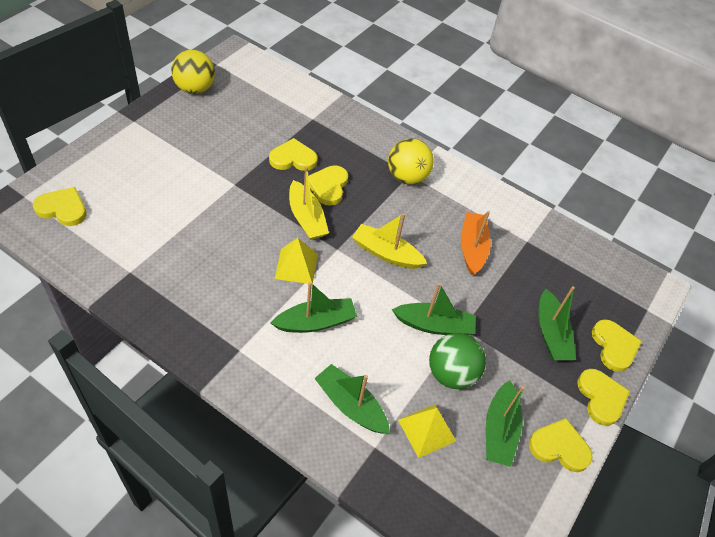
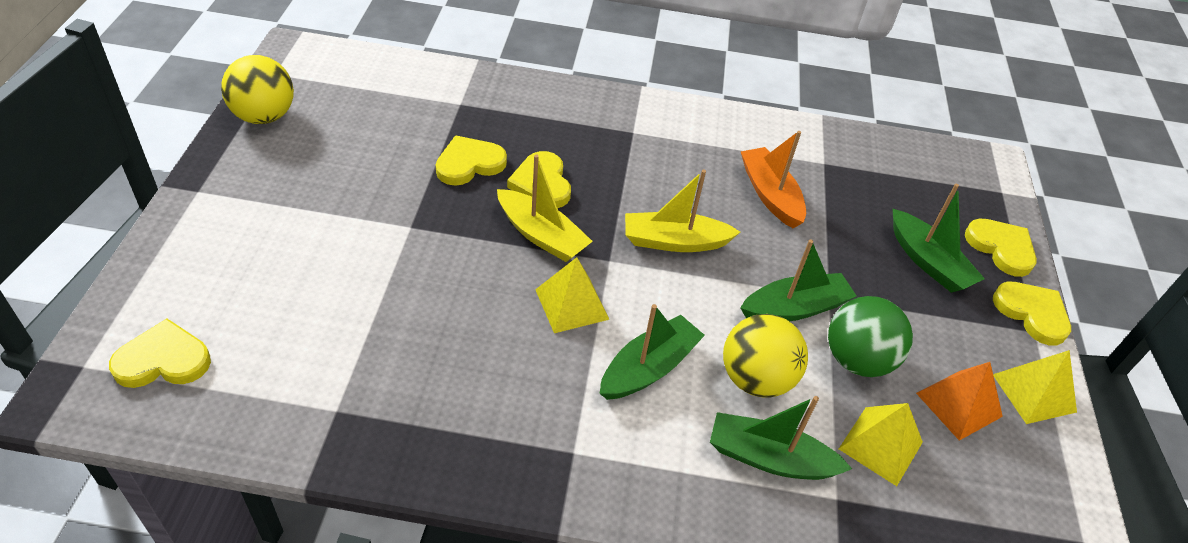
camera: 25 degrees left, 5 degrees down
yellow ball [388,138,434,184] -> yellow ball moved to [723,314,808,398]
green boat [486,380,525,467] -> orange pyramid [916,362,1003,441]
yellow heart [529,418,593,472] -> yellow pyramid [993,350,1077,424]

